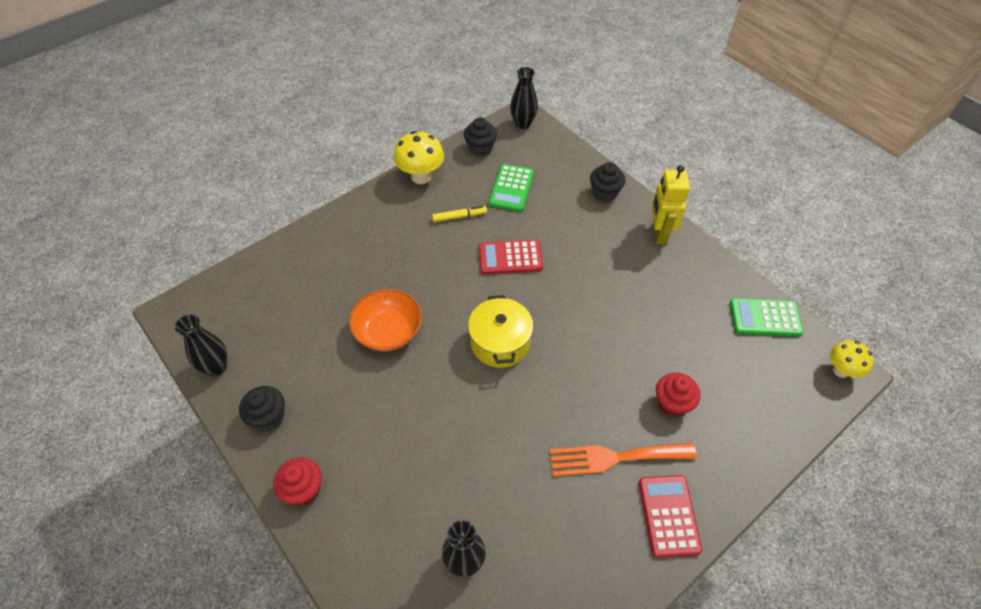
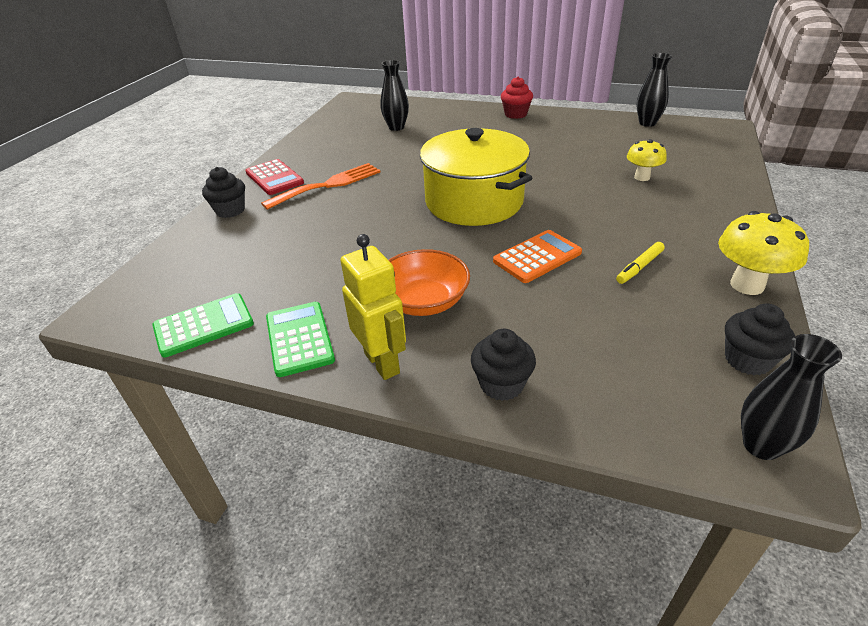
camera: 150 degrees right, 15 degrees down
black cupcake [239,386,285,431] -> black cupcake moved to [202,167,245,218]
orange bowl [349,289,422,351] -> orange bowl moved to [389,249,470,316]
yellow pot [468,295,533,368] -> yellow pot [420,128,532,226], size x1.60
red calculator [479,240,543,274] -> orange calculator [493,230,582,283]
green calculator [489,164,534,212] -> green calculator moved to [266,302,335,377]
red cupcake [656,373,701,417] -> none
yellow mushroom [830,340,874,378] -> yellow mushroom moved to [627,139,667,181]

